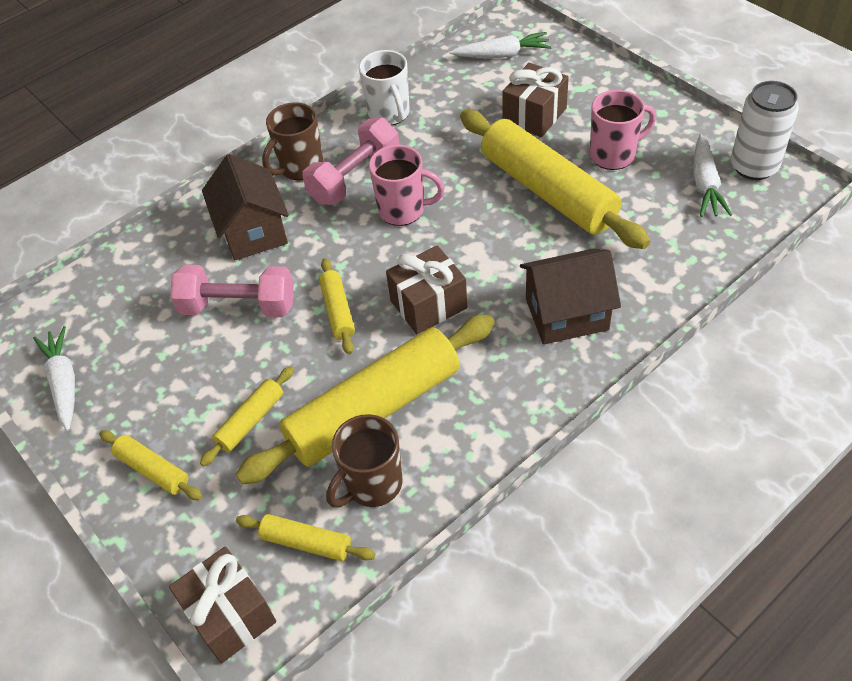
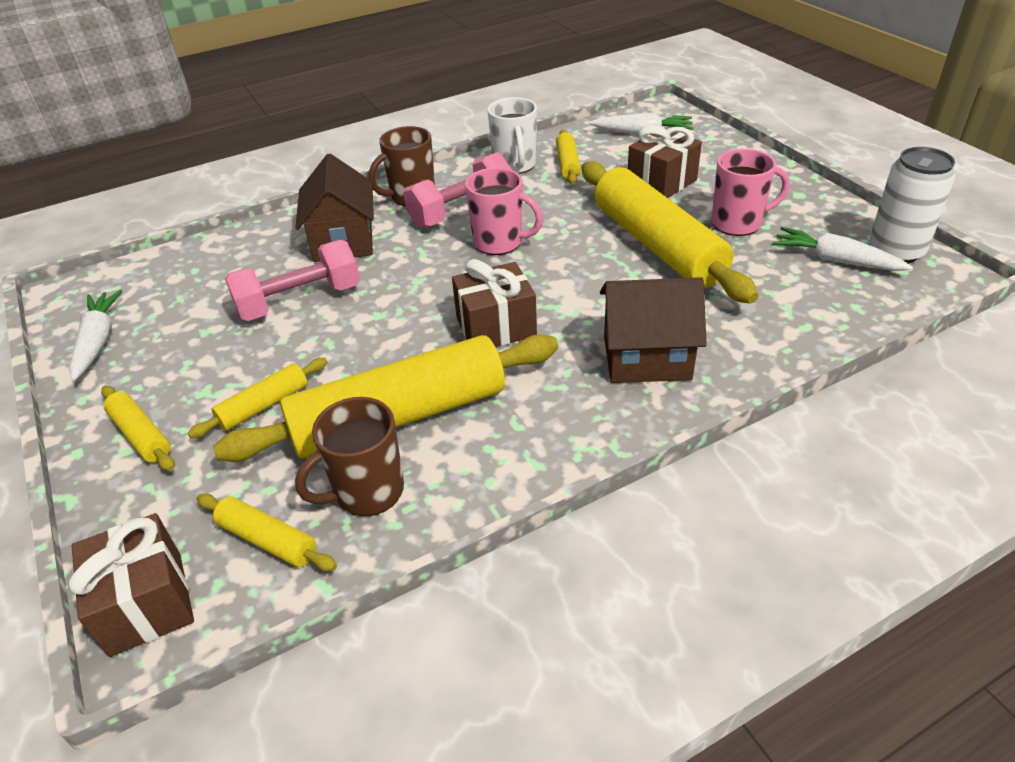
camera: 10 degrees right, 10 degrees down
pink dumbbell [170,265,294,317] -> pink dumbbell turned 45 degrees counterclockwise [225,240,360,321]
yellow rolling pin [319,258,355,354] -> yellow rolling pin moved to [556,129,581,184]
white carrot [693,134,732,217] -> white carrot turned 105 degrees clockwise [772,227,913,271]

